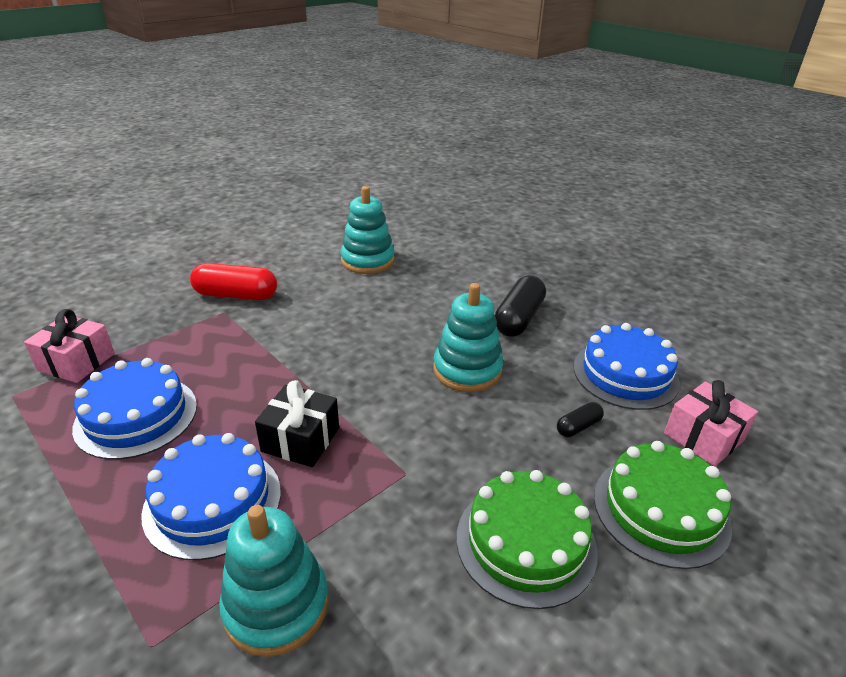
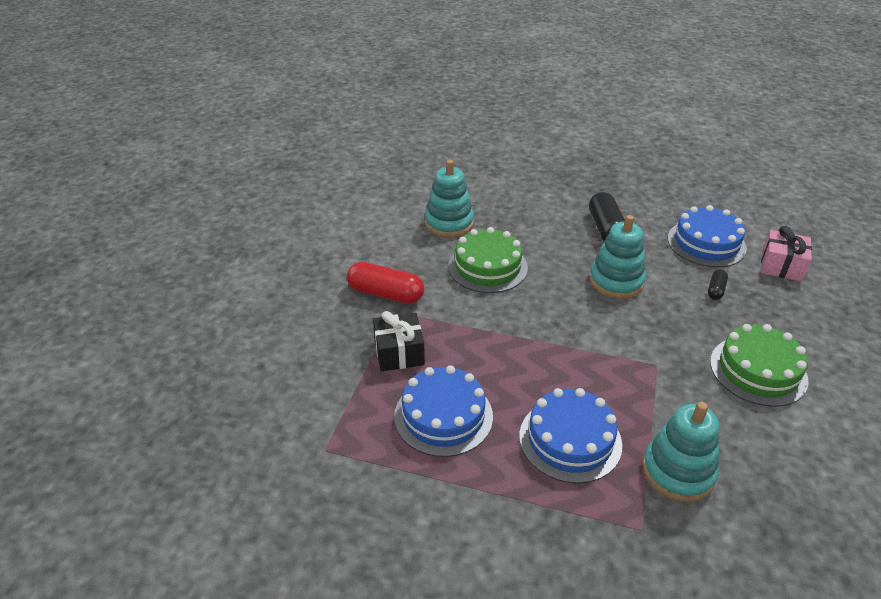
camera: 30 degrees left, 5 degrees up
pink gift [24,309,115,383] -> none
red capsule [190,263,277,300] -> red capsule turned 45 degrees clockwise [347,262,424,304]
black gift [255,380,339,467] -> black gift moved to [373,311,425,371]
green cake [594,441,733,569] -> green cake moved to [448,227,528,293]

